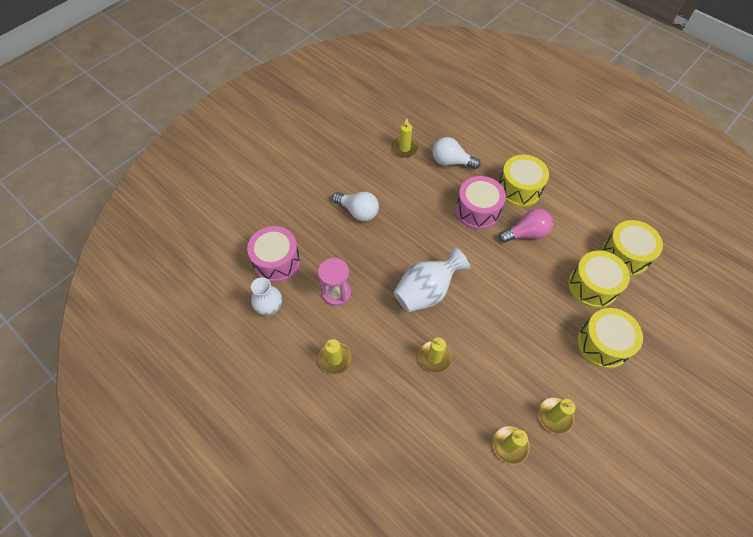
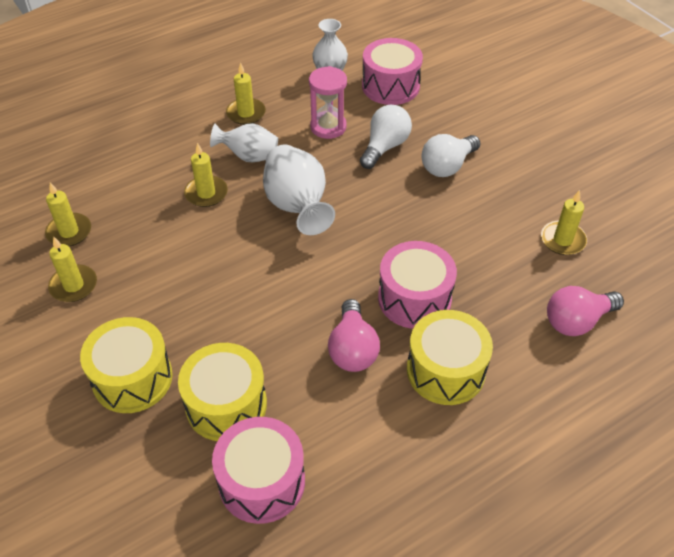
camera: 105 degrees right, 10 degrees down
white light bulb [433,137,480,169] -> white light bulb moved to [360,105,412,169]
yellow drum [602,220,663,276] -> pink drum [212,417,305,524]
none -> white vase [210,123,278,162]
none -> pink light bulb [547,286,624,336]

